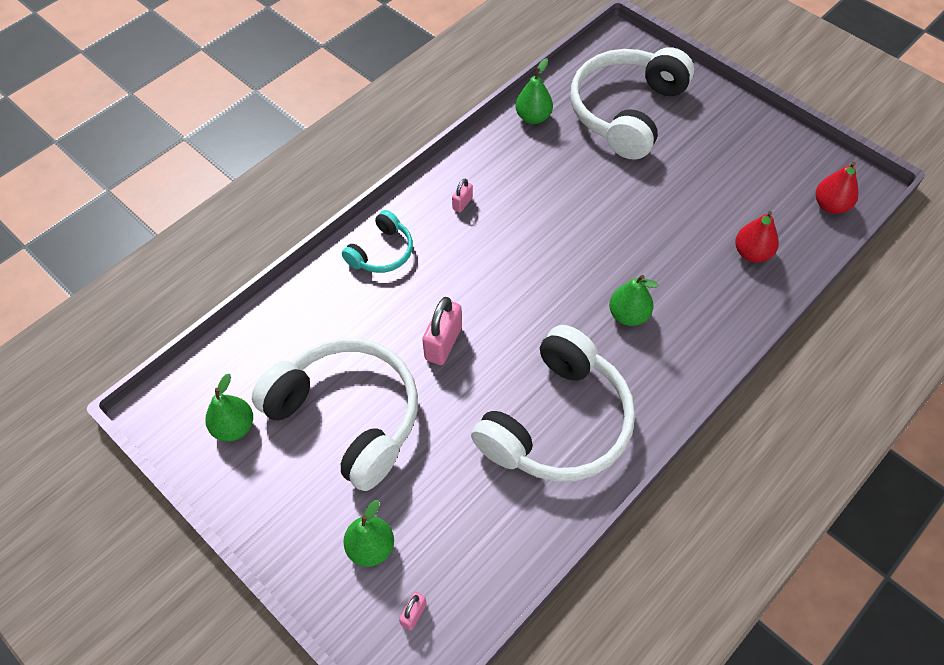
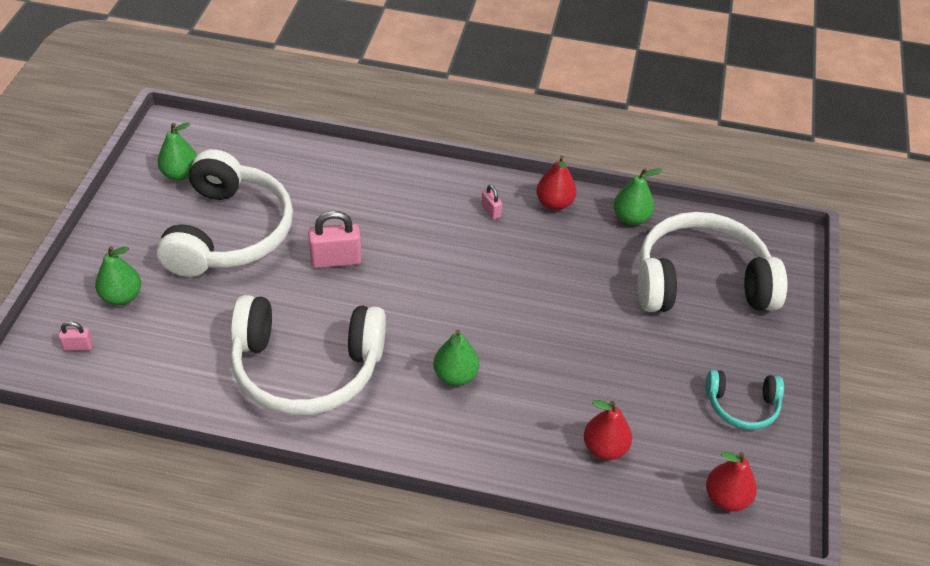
camera: 55 degrees right, 10 degrees down
turquoise headphones [342,210,413,273] -> turquoise headphones moved to [706,370,784,430]
pink padlock [452,179,473,213] -> pink padlock turned 60 degrees clockwise [481,184,502,220]
none -> red pear [536,155,577,210]

